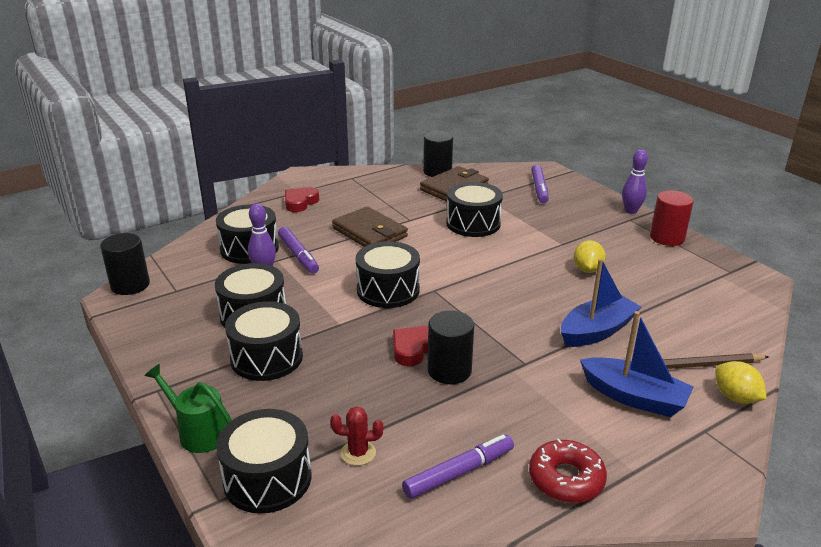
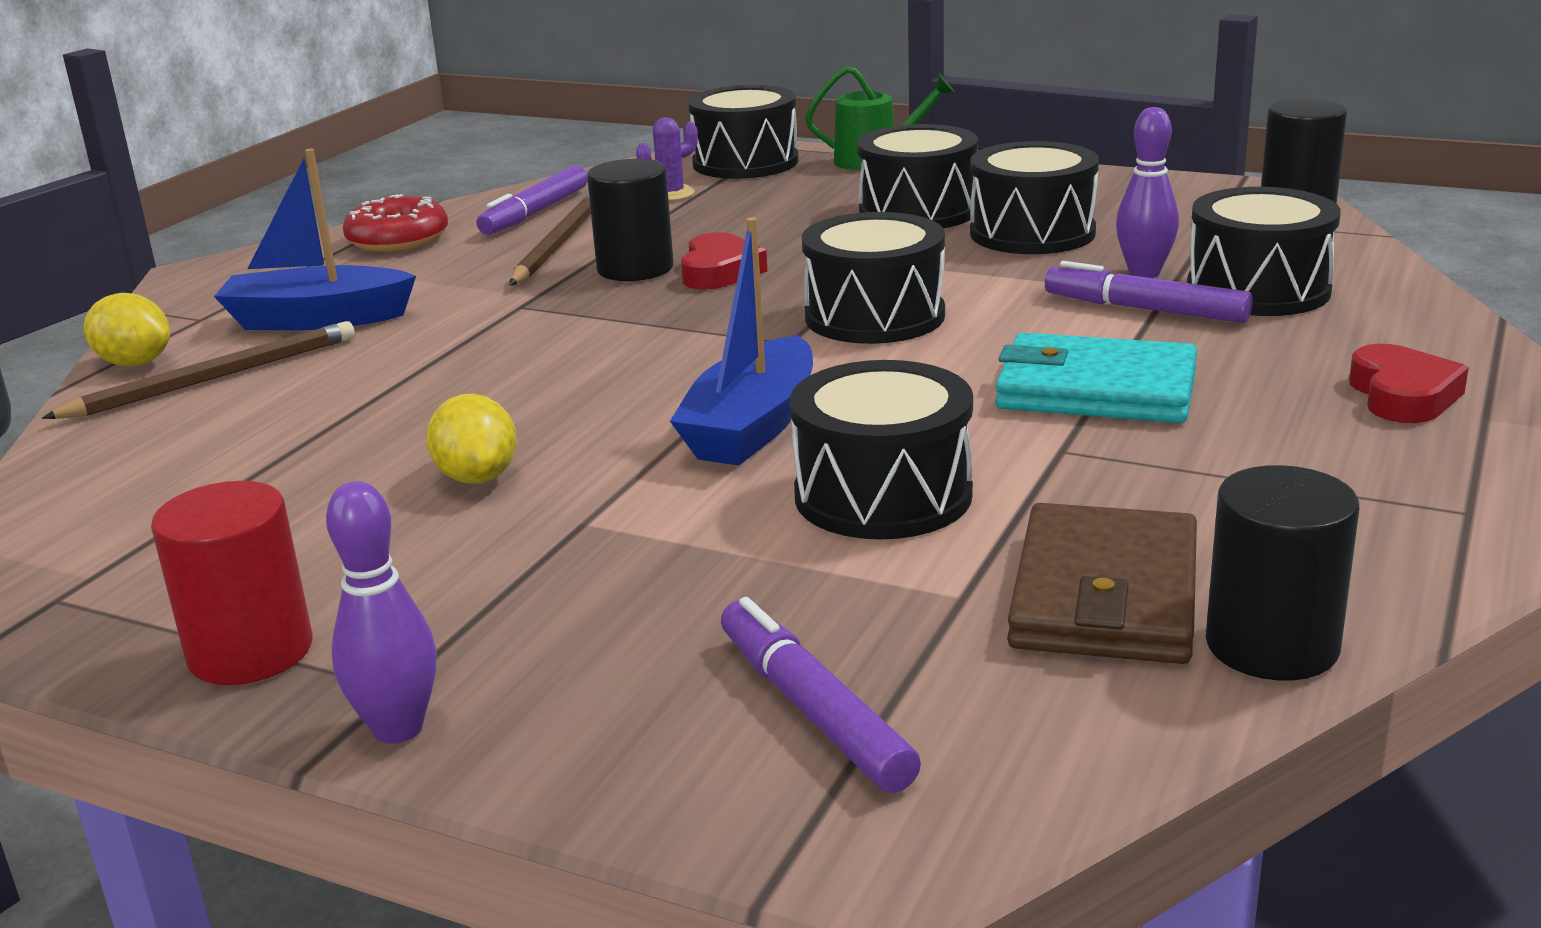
camera: 150 degrees right, 5 degrees down
red cactus [330,406,383,466] -> purple cactus [636,117,698,201]
brown wallet [332,206,408,247] -> turquoise wallet [995,333,1197,423]
blue boat [561,258,641,347] -> blue boat moved to [670,217,813,466]
none -> brown pencil [509,194,591,285]

